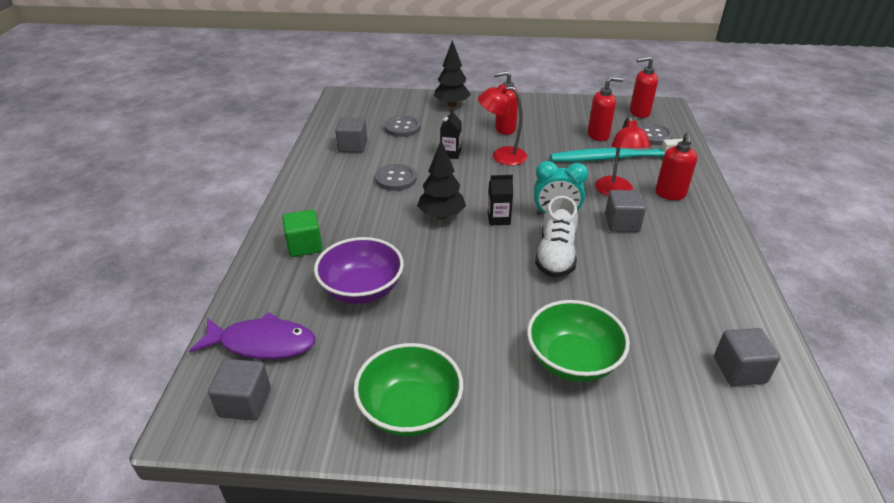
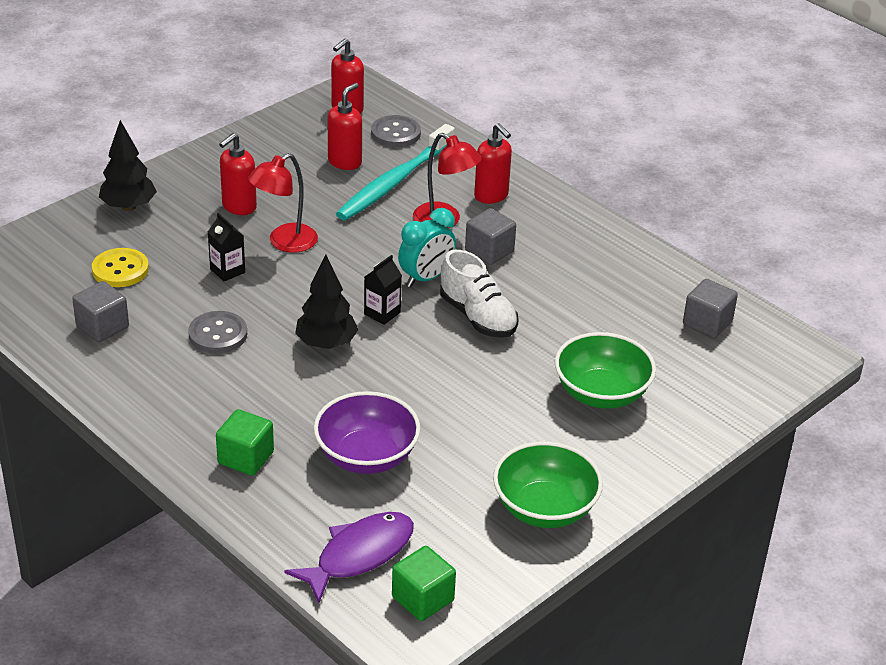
camera: 50 degrees left, 0 degrees up
grey cube [208,359,271,421] -> green cube [392,546,456,621]
grey button [384,115,421,137] -> yellow button [92,248,149,287]

